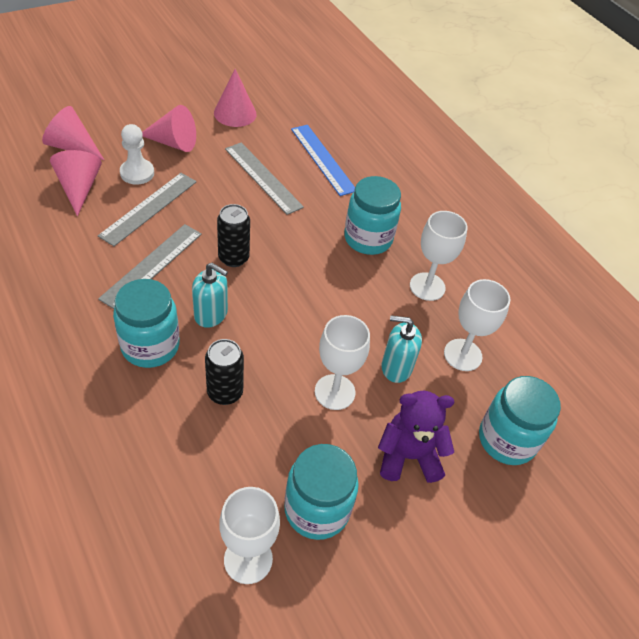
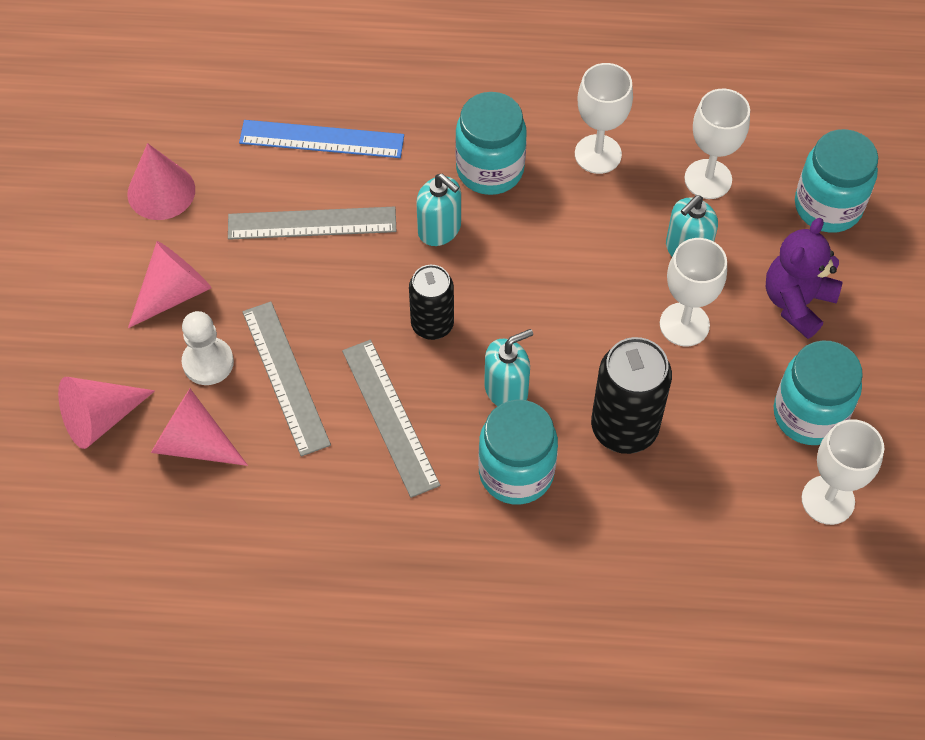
camera: 50 degrees left, 10 degrees up
black can [205,339,244,405] -> black can [591,337,672,454], size x1.53
none -> turquoise soap dispenser [416,174,461,246]

